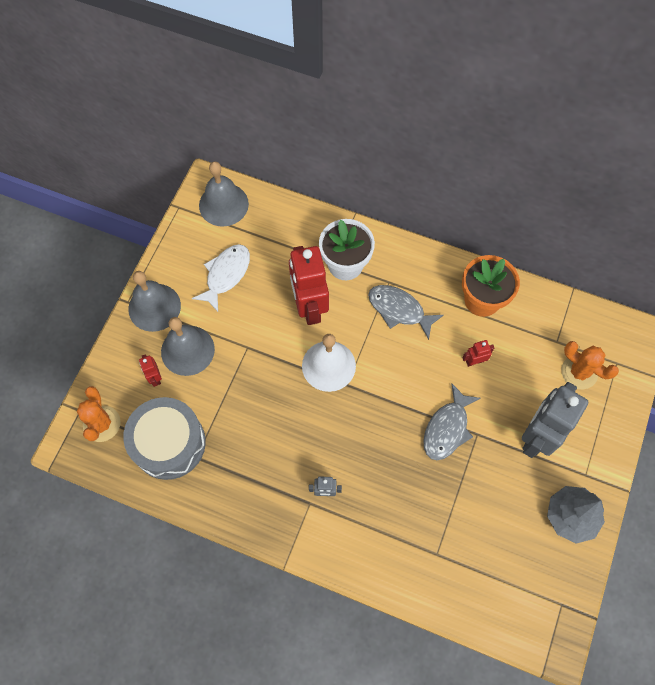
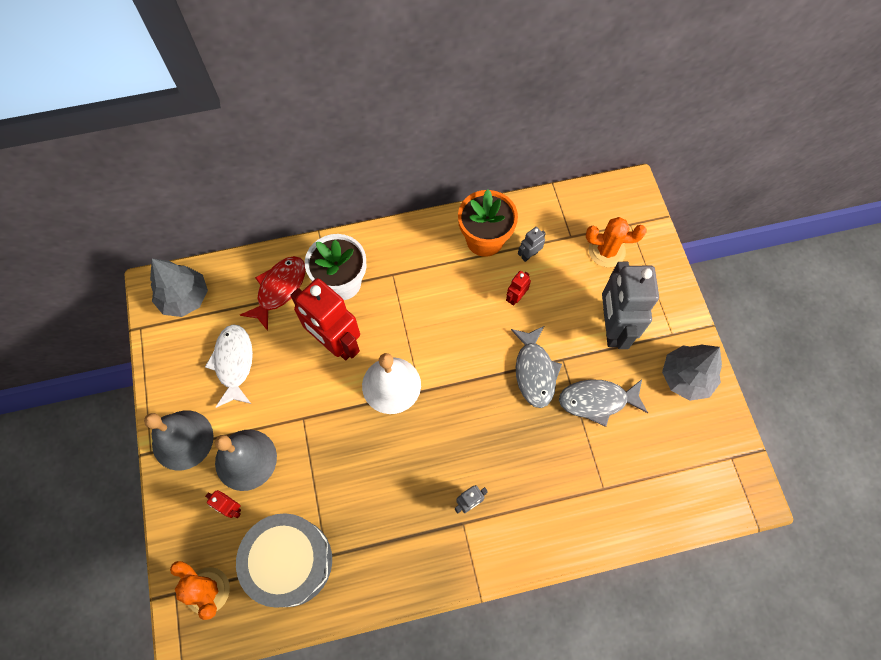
camera: 35 degrees left, 0 degrees up
grey bell [199,162,249,227] -> grey tree [150,259,208,317]
grey fish [368,285,444,340] -> grey fish moved to [559,379,648,427]
none -> red fish [240,256,306,331]
none -> grey robot [518,227,546,262]

